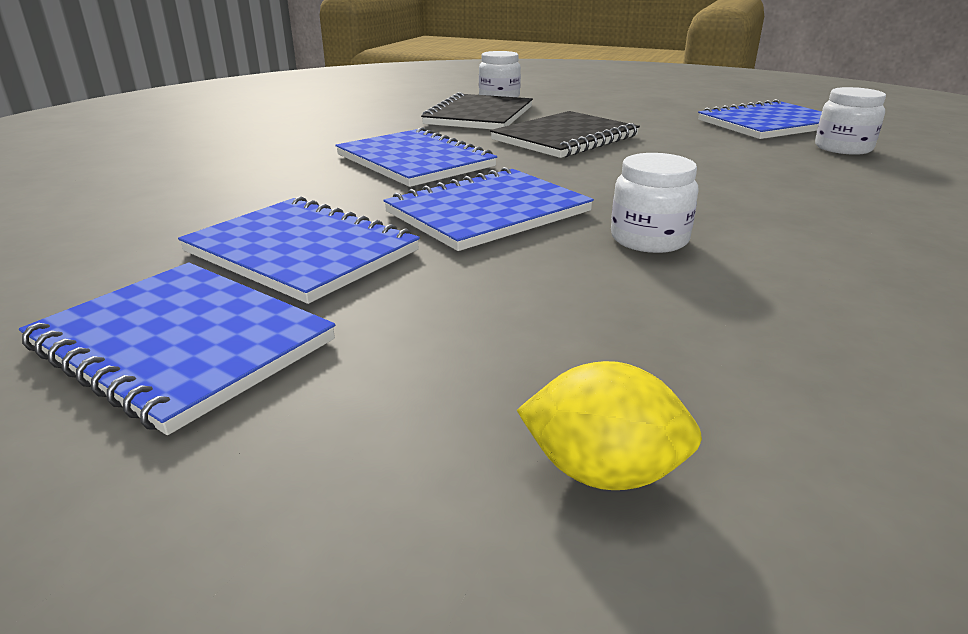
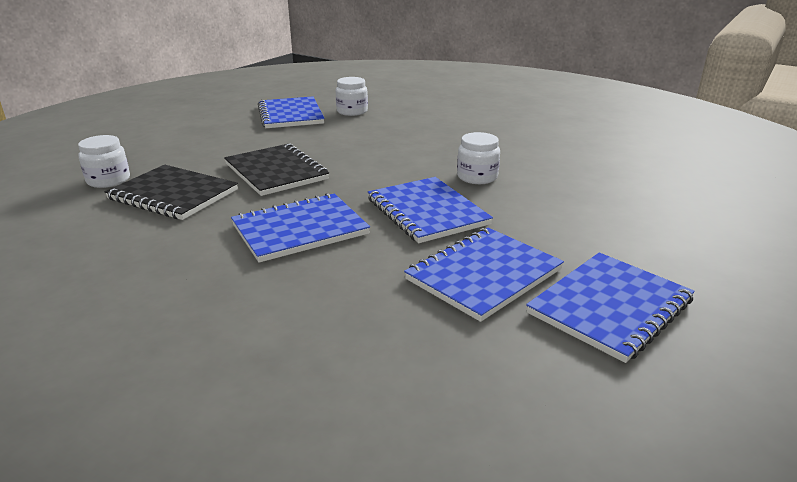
camera: 80 degrees left, 0 degrees up
yellow lemon [517,361,702,490] -> none

